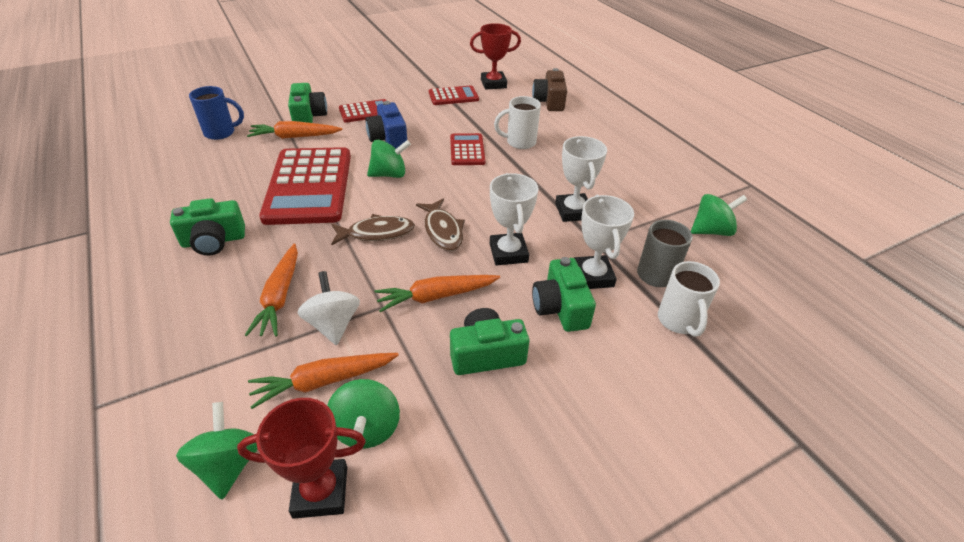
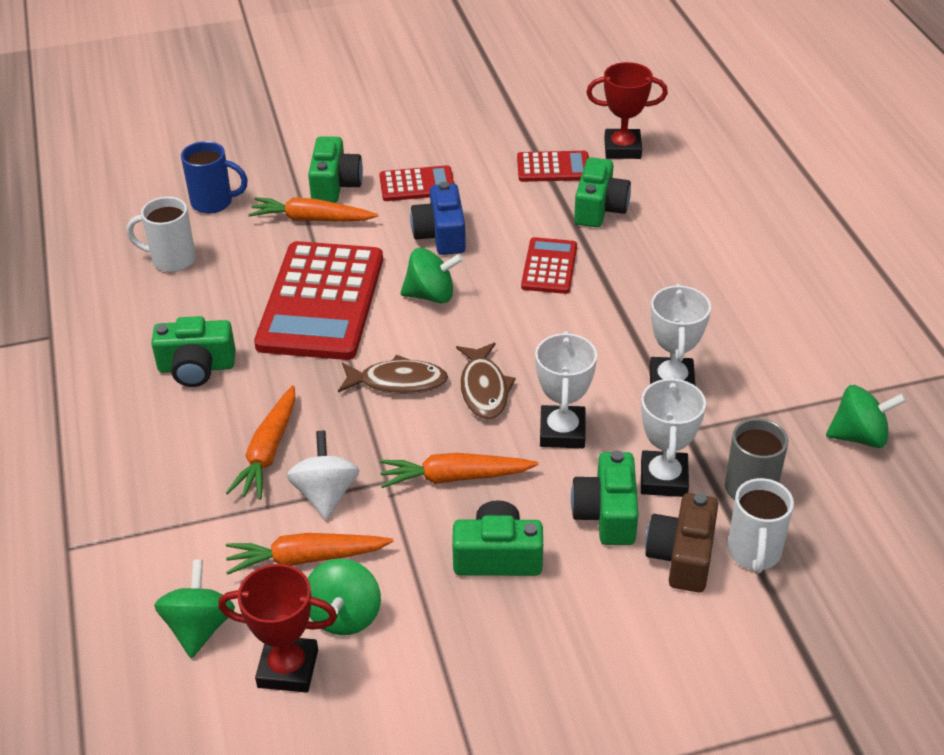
camera: 15 degrees right, 0 degrees up
white mug [494,96,541,149] -> white mug moved to [127,197,196,272]
brown camera [532,68,567,111] -> brown camera moved to [645,493,718,592]
none -> green camera [574,157,631,227]

